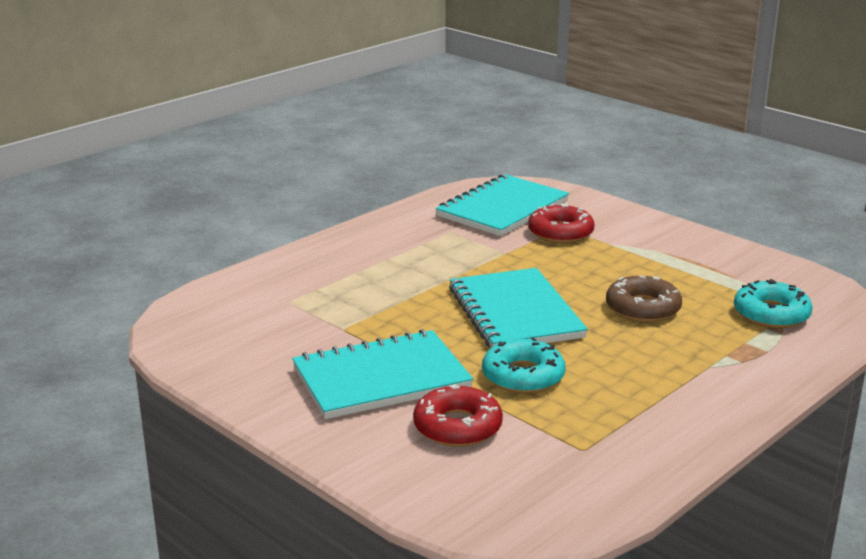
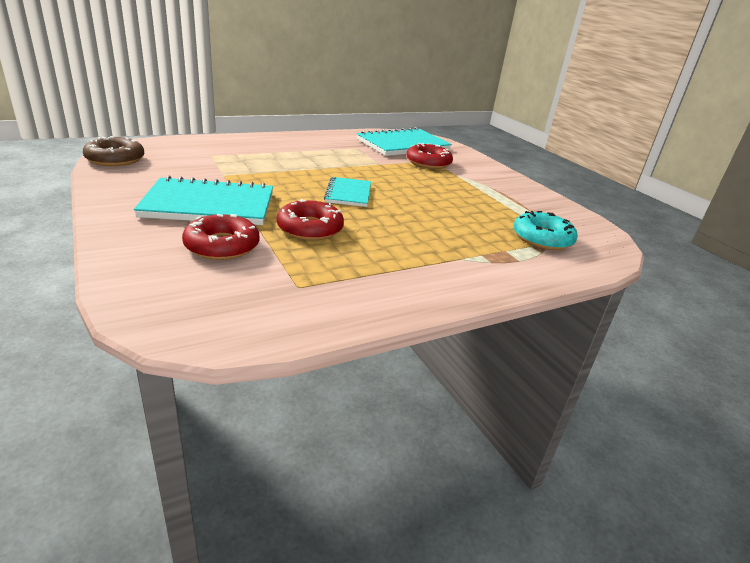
camera: 15 degrees right, 5 degrees up
turquoise notebook [449,268,588,347] -> turquoise notebook [324,177,371,207], size x0.57
turquoise donut [482,337,566,393] -> red donut [277,199,344,240]
brown donut [606,276,682,322] -> brown donut moved to [83,136,144,166]

